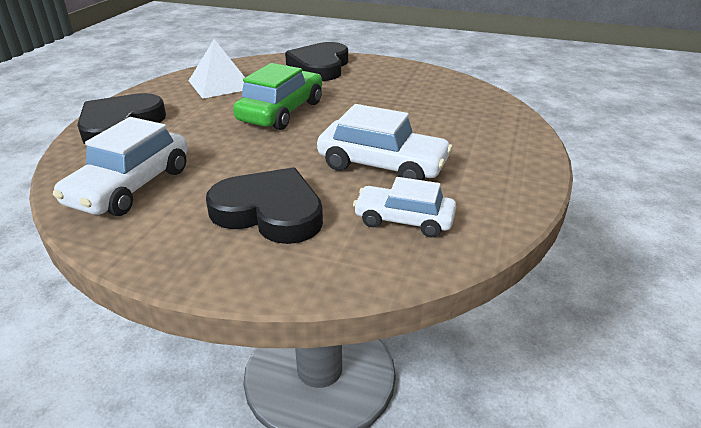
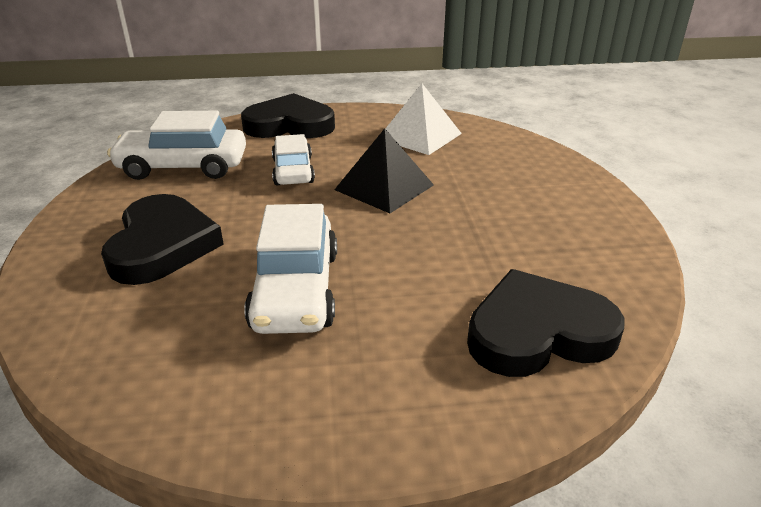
camera: 65 degrees right, 0 degrees up
green car [233,63,322,130] -> black pyramid [334,128,434,213]
black heart [285,42,348,81] -> black heart moved to [467,269,625,377]
white car [353,177,456,237] -> white car moved to [272,134,315,185]

